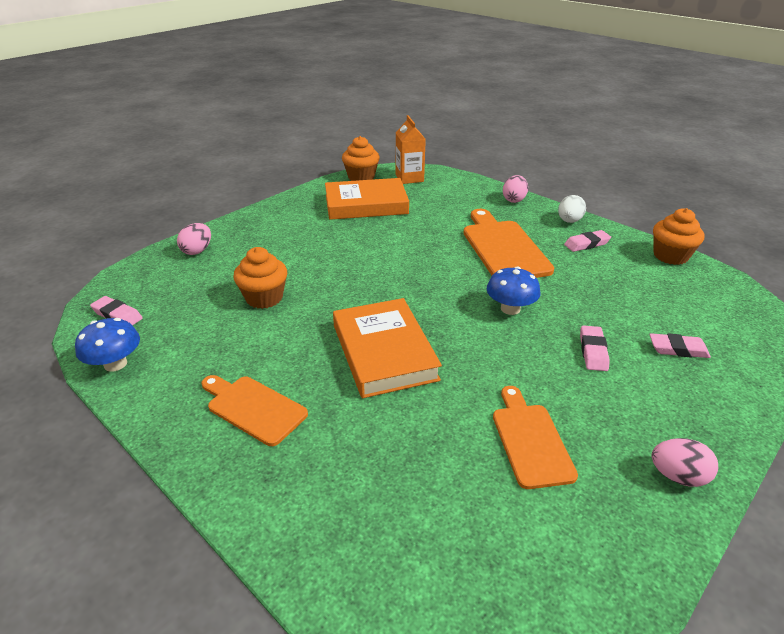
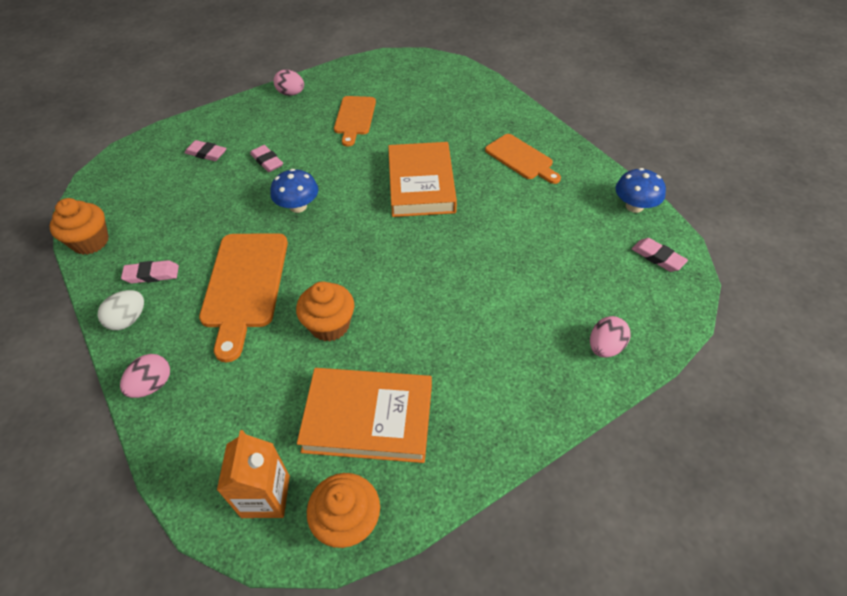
camera: 165 degrees left, 15 degrees up
orange cupcake [233,247,287,309] -> orange cupcake moved to [296,281,354,342]
pink eraser [580,325,610,371] -> pink eraser turned 60 degrees counterclockwise [250,145,283,172]

